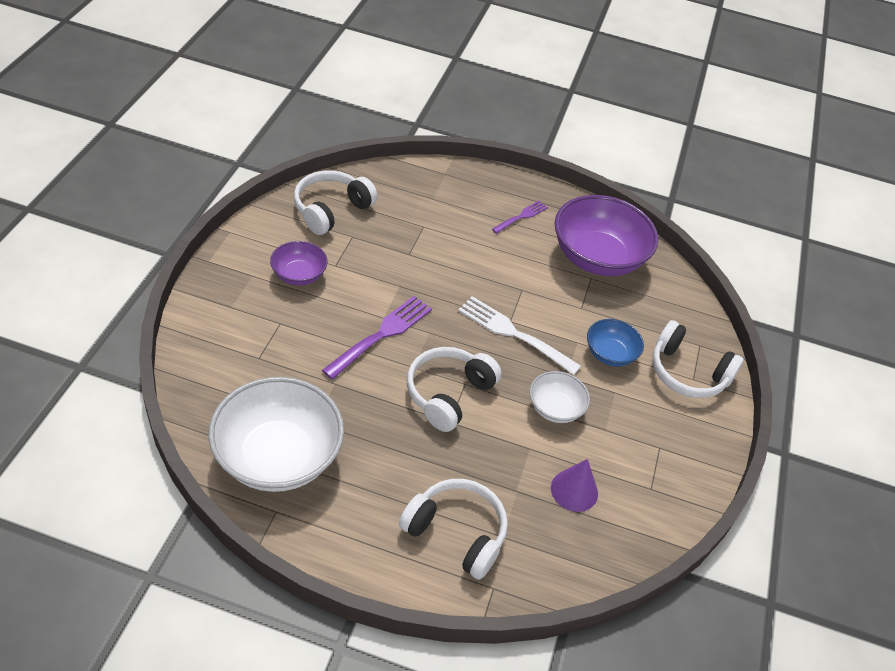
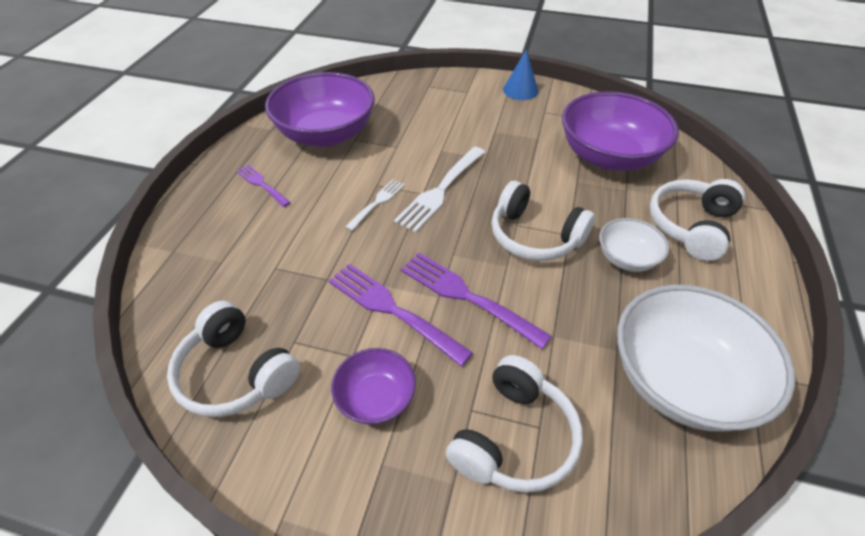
camera: 85 degrees left, 0 degrees up
white bowl [529,371,590,423] -> white bowl moved to [599,218,669,272]
purple cone [551,459,598,512] -> purple bowl [562,91,679,171]
blue bowl [587,319,644,367] -> none
white headphones [652,320,744,398] -> white headphones moved to [446,355,583,493]
none -> purple fork [328,264,473,366]
none -> white fork [346,179,405,231]
none -> blue cone [503,50,538,100]

